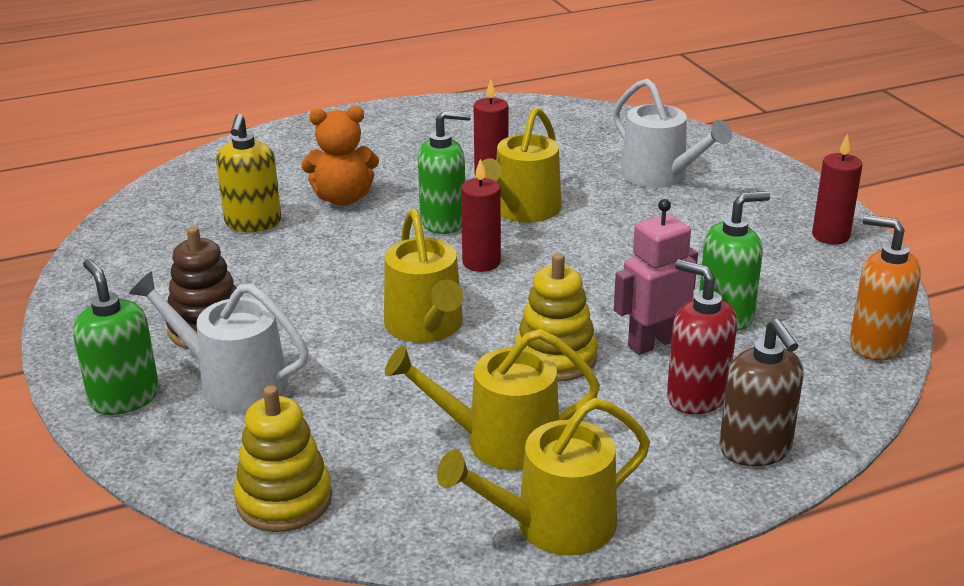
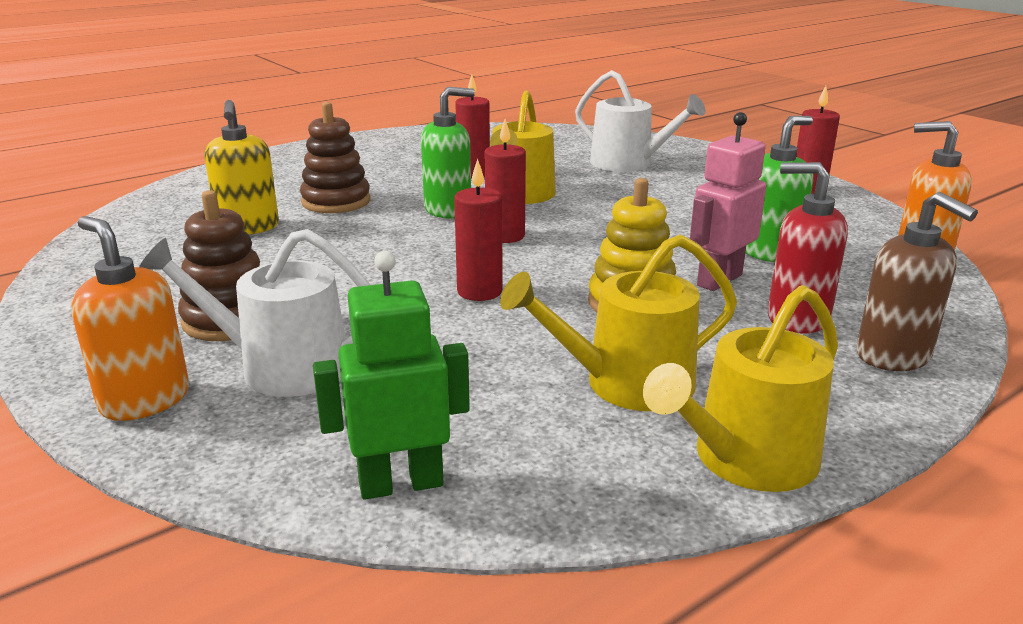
camera: 15 degrees left, 5 degrees down
green soap dispenser [73,259,159,415] -> orange soap dispenser [71,216,189,421]
yellow stacking toy [234,385,332,532] -> green robot [313,251,470,500]
orange teddy bear [301,106,379,206] -> brown stacking toy [300,102,371,213]
yellow watering can [384,209,463,343] -> red candle [454,159,503,301]

